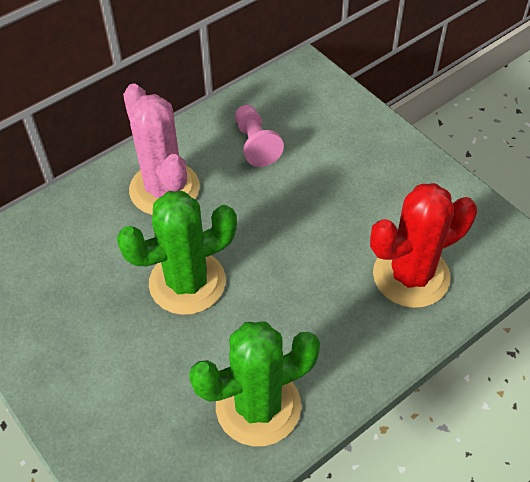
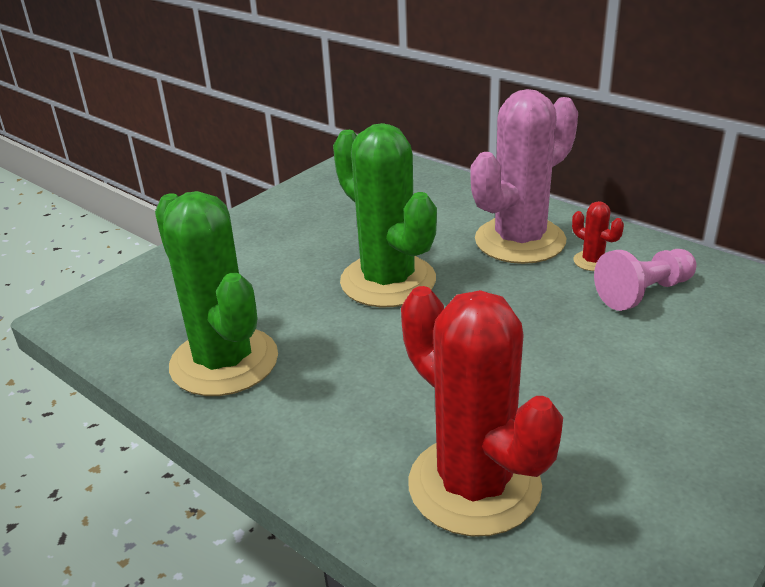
camera: 80 degrees right, 20 degrees down
none -> red cactus [572,201,624,271]

